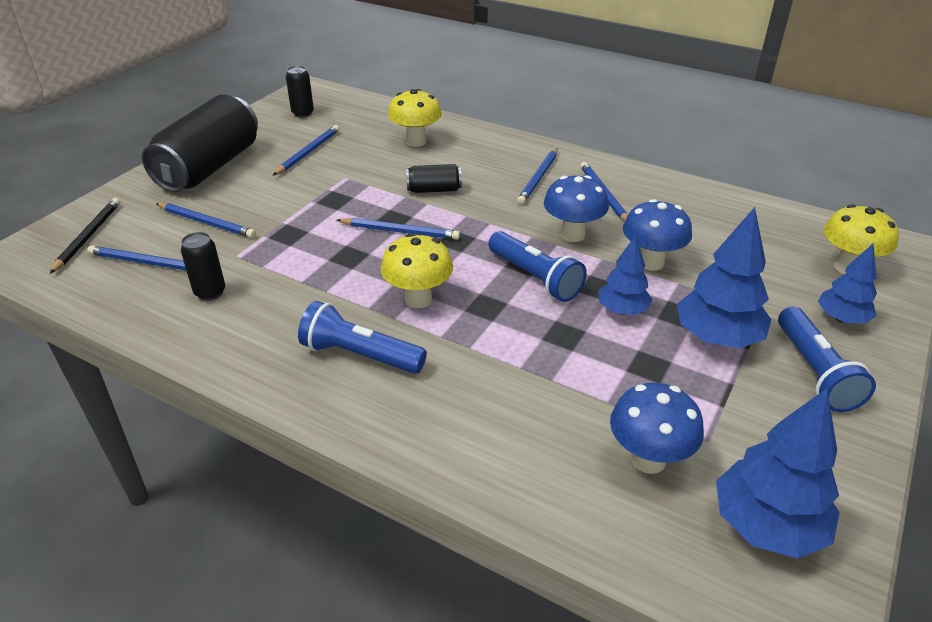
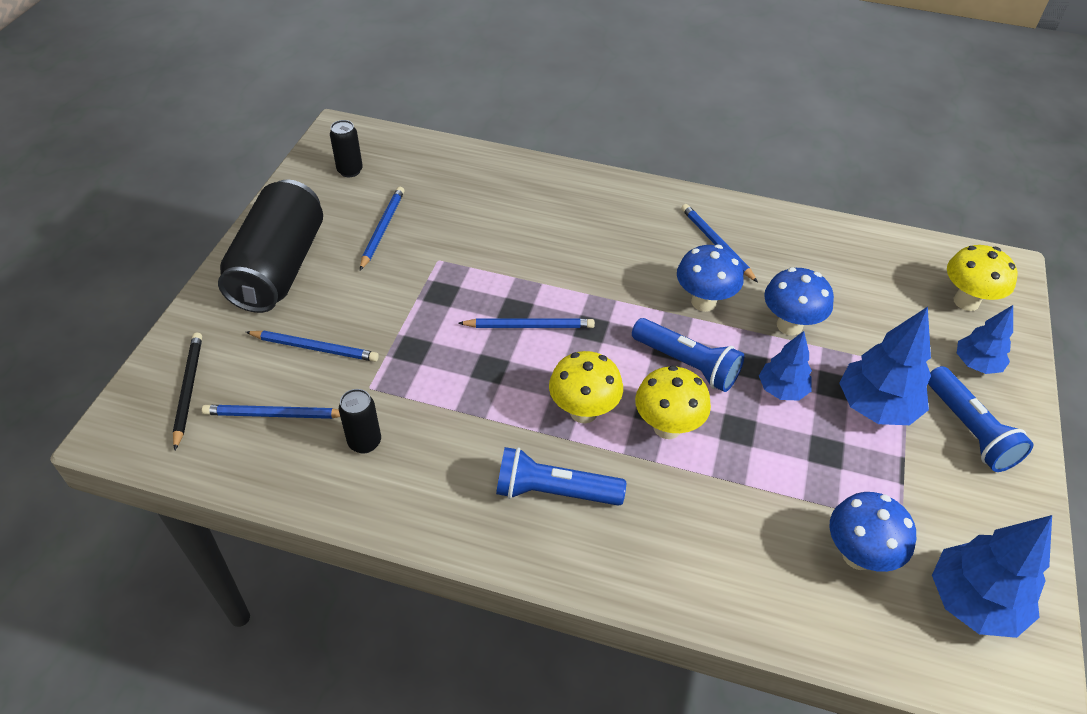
camera: 15 degrees left, 10 degrees up
yellow mushroom [388,89,442,147] -> yellow mushroom moved to [635,366,711,439]
black can [406,164,462,193] -> none
blue pencil [517,148,558,205] -> none

